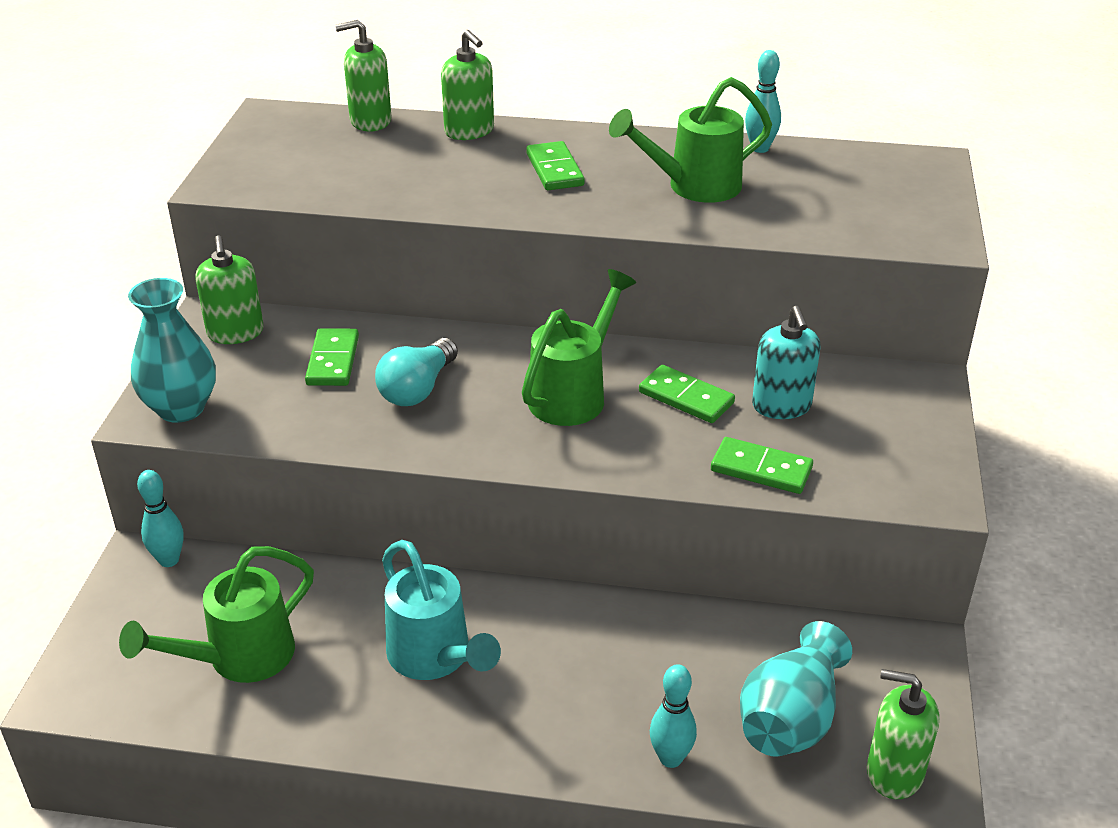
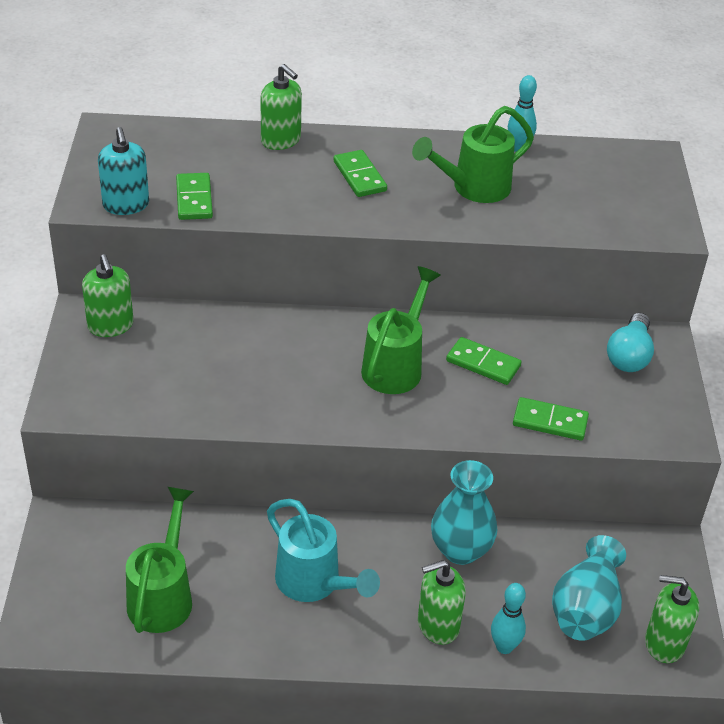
camera: 10 degrees left, 5 degrees up
green watering can [119,546,314,683] -> green watering can turned 150 degrees clockwise [126,487,194,633]
turquoise vase [128,278,216,423] -> turquoise vase moved to [431,460,497,565]
turquoise bowling pin [137,470,184,567] -> none
green domino [305,329,359,386] -> green domino moved to [176,173,213,220]
green soap dispenser [335,20,391,131] -> green soap dispenser moved to [418,560,466,645]
turquoise light bulb [375,338,458,406] -> turquoise light bulb moved to [607,313,654,372]
turquoise soap dispenser [752,306,821,419] -> turquoise soap dispenser moved to [98,127,149,215]

